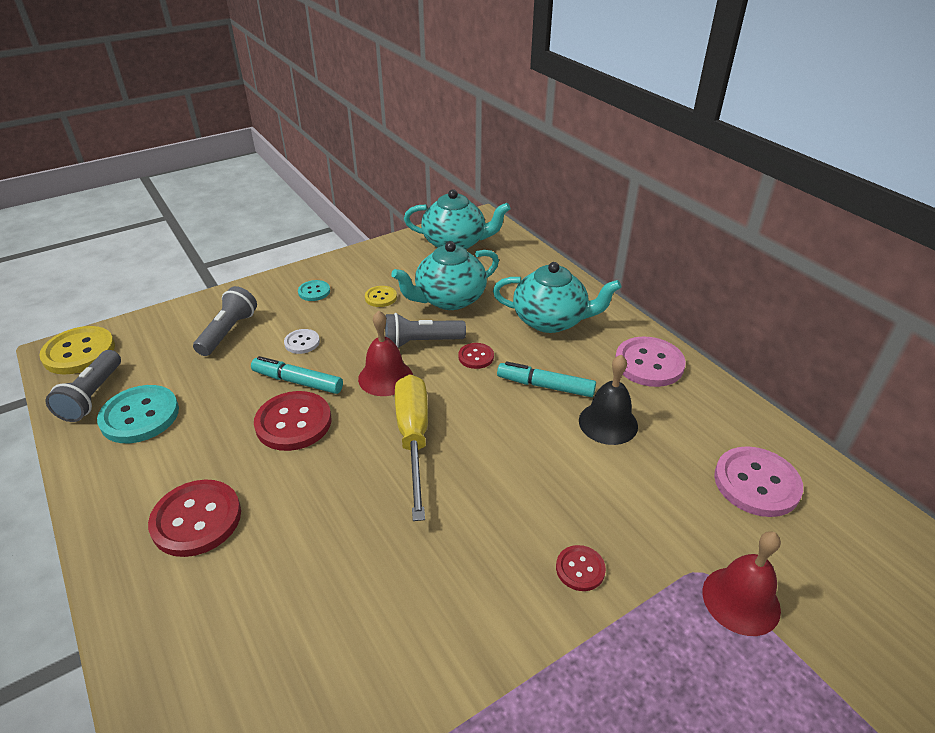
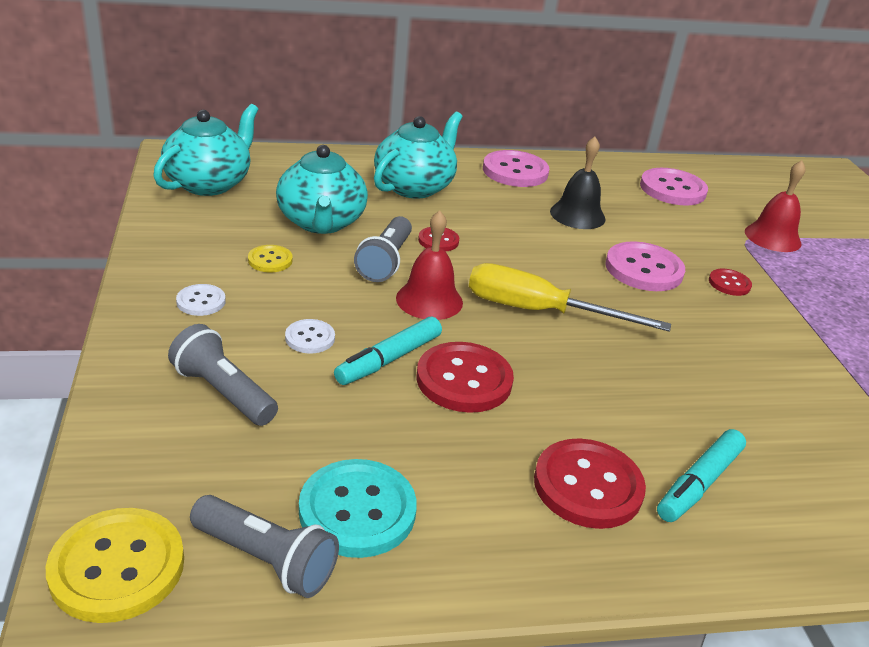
camera: 70 degrees left, 5 degrees down
turquoise button [298,280,330,301] -> white button [176,284,226,316]
turquoise marker [497,361,596,397] -> turquoise marker moved to [657,429,746,522]
none -> pink button [605,241,685,291]

